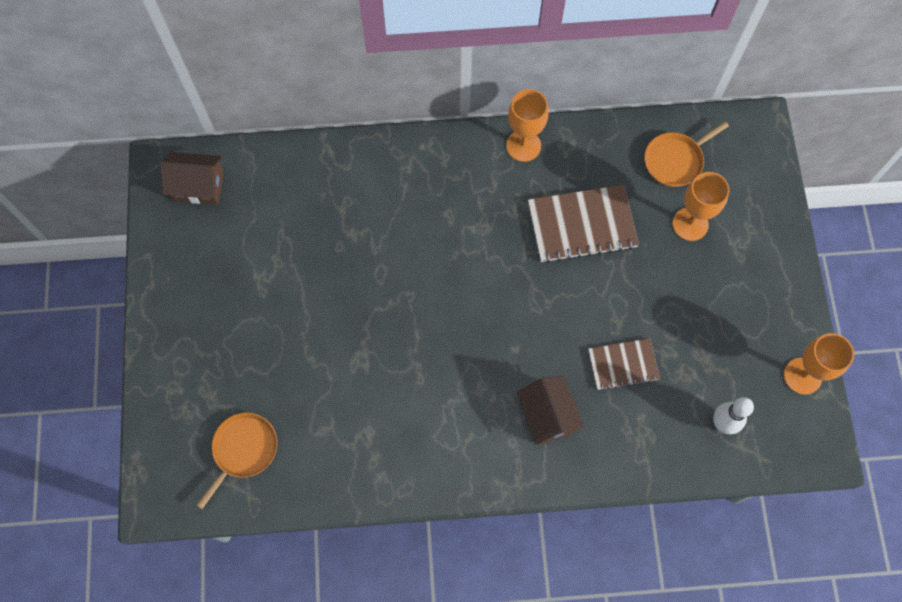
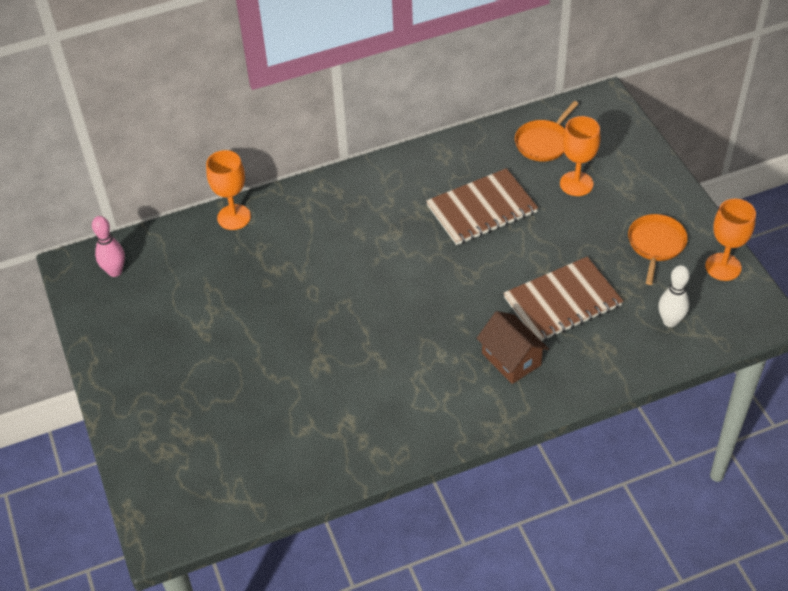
camera: 15 degrees left, 20 degrees down
brown house [160,152,224,205] -> pink bowling pin [92,216,125,277]
orange pan [197,413,277,509] -> orange pan moved to [628,214,688,285]
orange goblet [506,89,549,162] -> orange goblet moved to [206,150,251,230]
brown notebook [588,338,660,391] -> brown notebook [503,257,623,341], size x1.63

